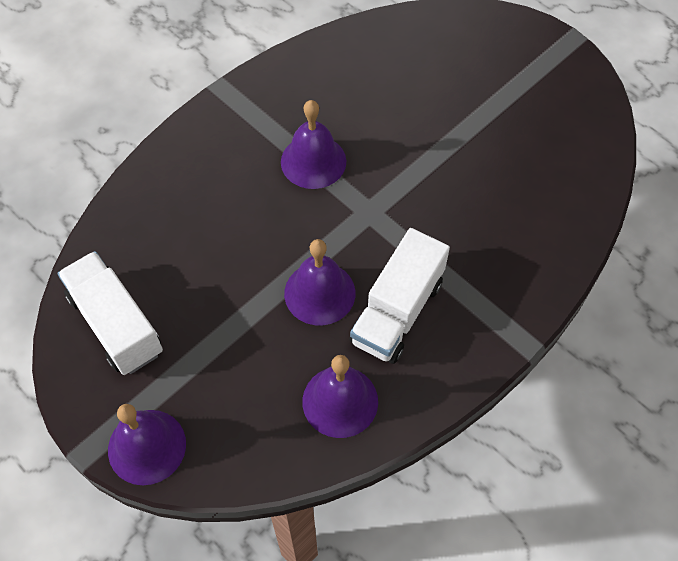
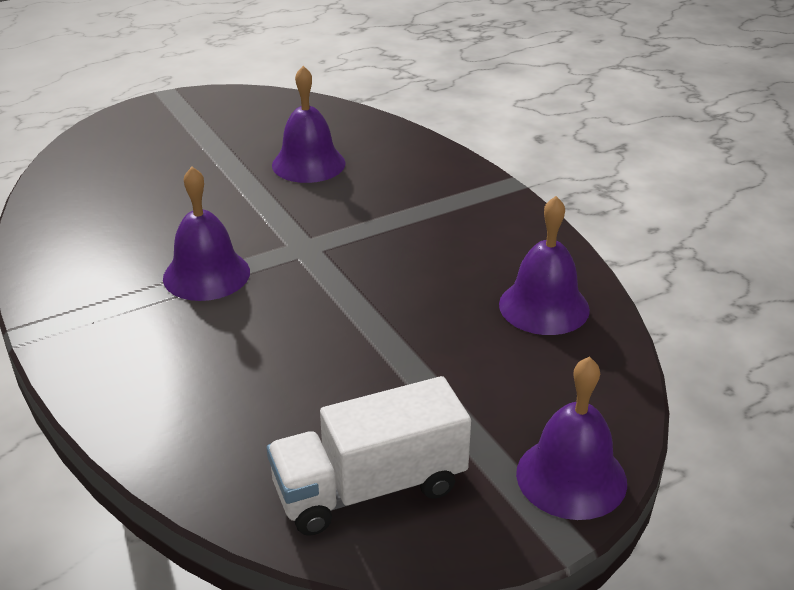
camera: 75 degrees left, 25 degrees down
purple bell [284,239,355,325] -> purple bell moved to [272,66,346,183]
white truck [349,228,450,364] -> none

